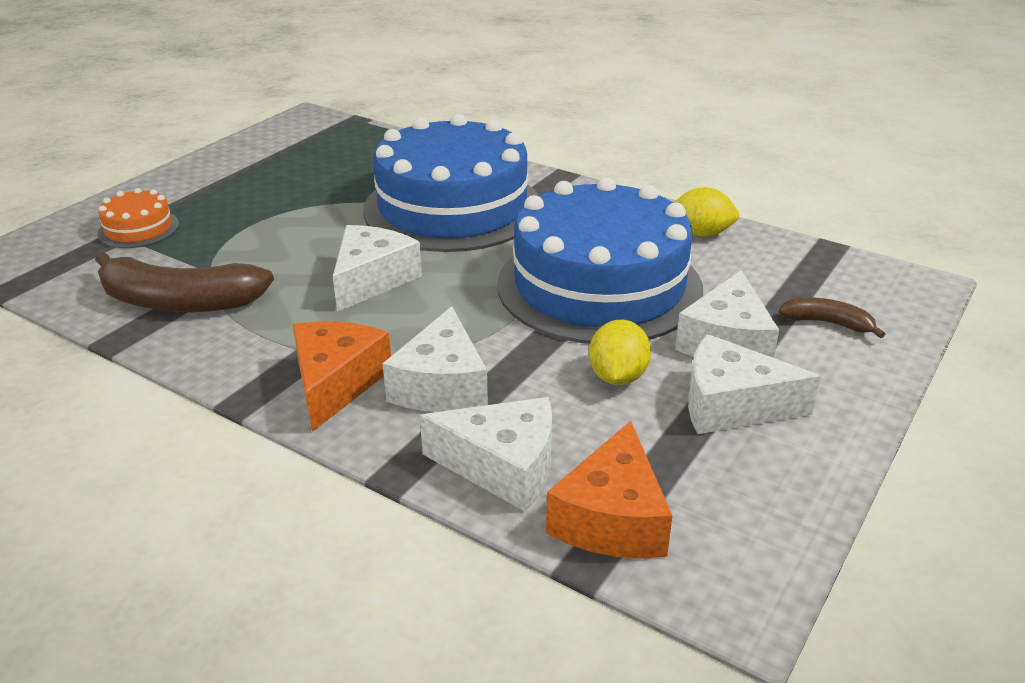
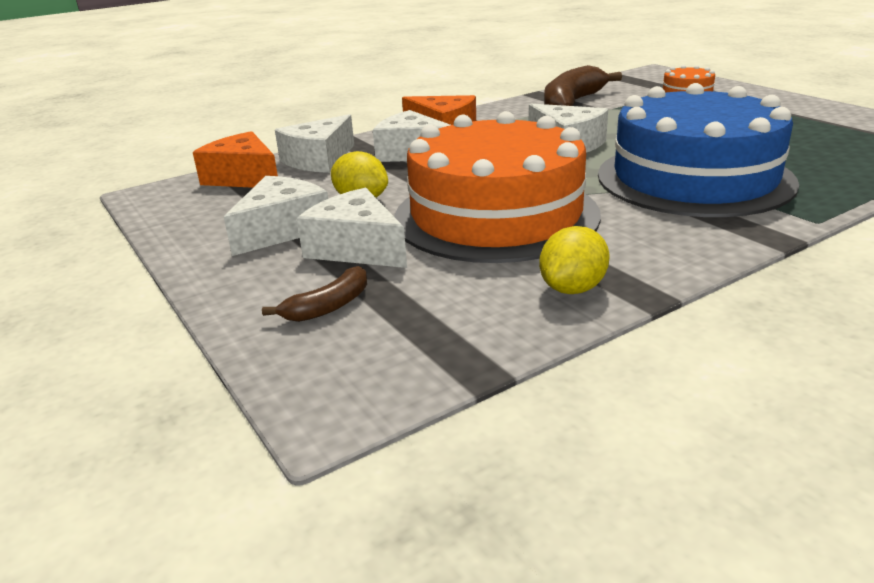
camera: 115 degrees right, 5 degrees down
blue cake [497,177,703,344] -> orange cake [394,111,601,263]

